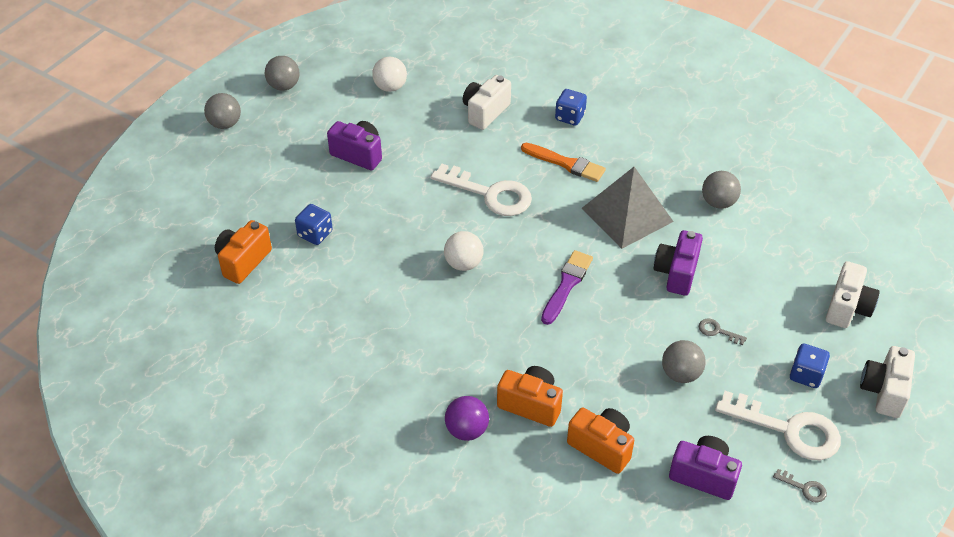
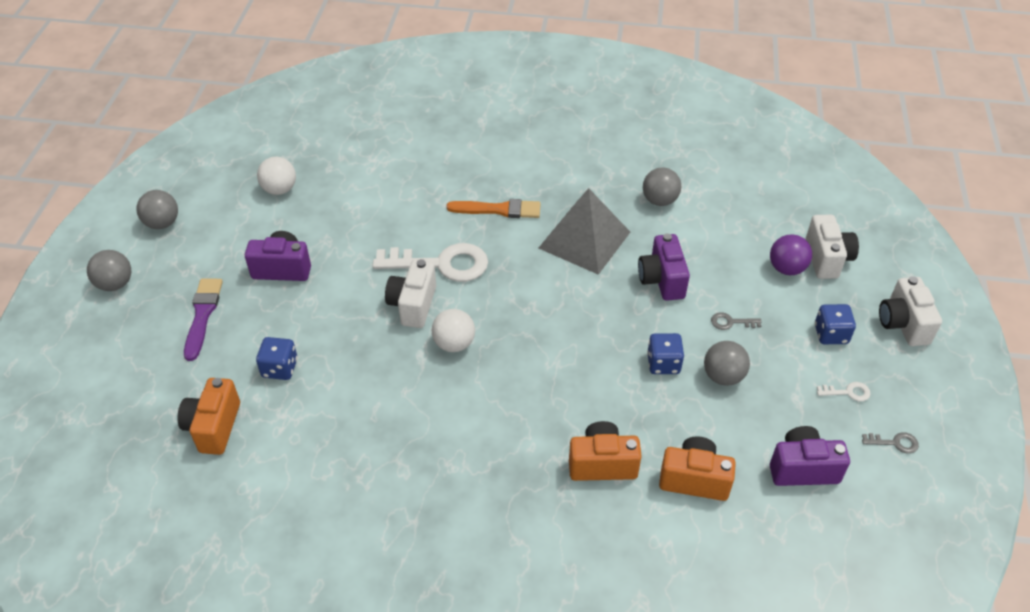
camera: 25 degrees left, 0 degrees up
purple ball [445,396,489,441] -> purple ball moved to [770,234,812,275]
white camera [463,75,511,130] -> white camera moved to [385,259,436,328]
purple brush [541,250,593,325] -> purple brush moved to [184,278,223,361]
blue dice [555,89,587,126] -> blue dice moved to [647,333,684,374]
white key [715,391,841,460] -> white key [817,382,871,401], size x0.42

